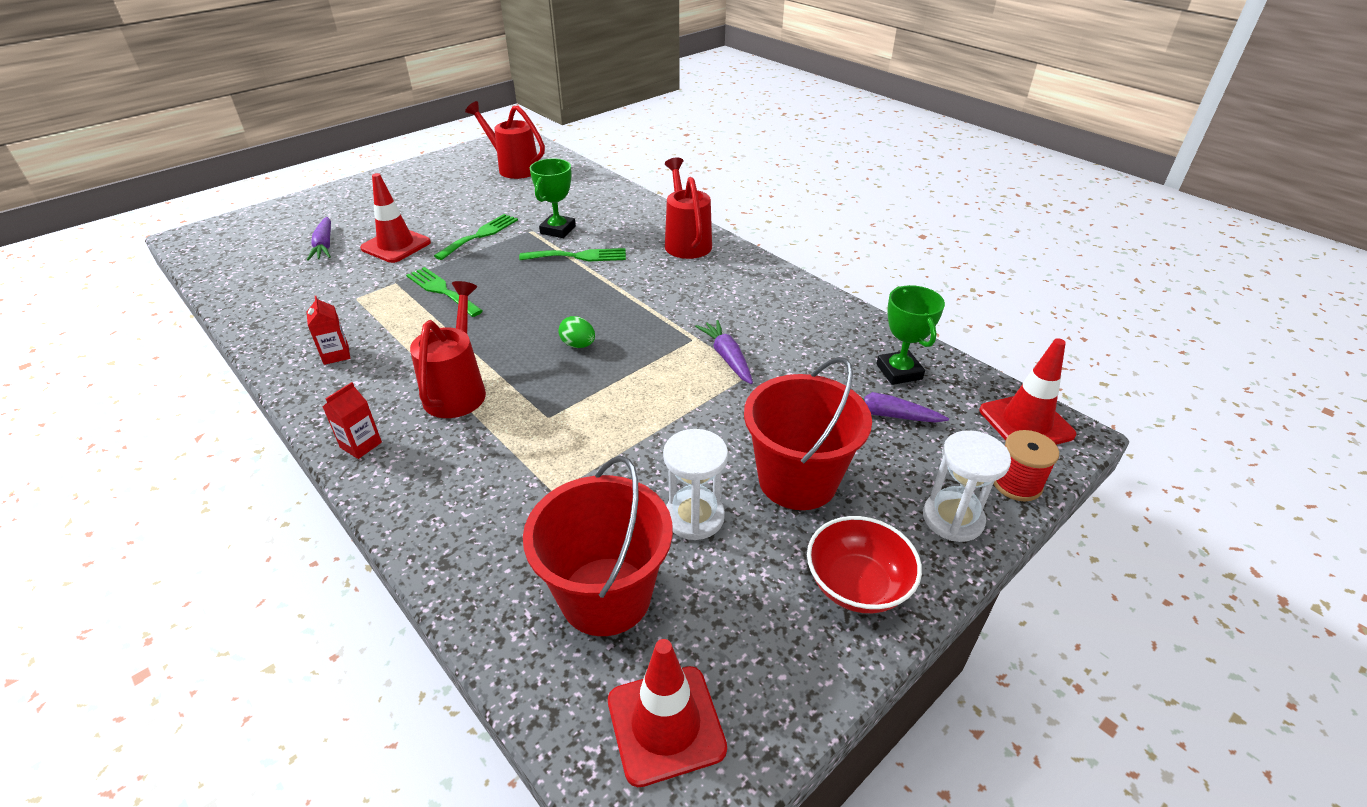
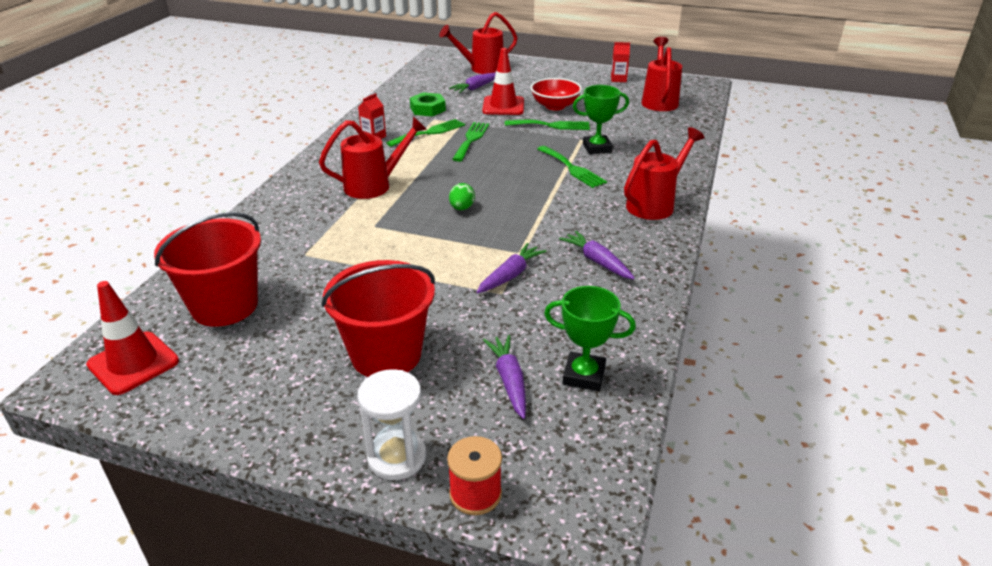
camera: 60 degrees right, 5 degrees down
red carton [323,382,382,459] -> red carton moved to [611,42,630,82]
white hourglass [663,429,728,540] -> none
red bowl [807,516,922,613] -> red bowl moved to [531,78,582,110]
green trophy [876,285,945,385] -> green trophy turned 60 degrees clockwise [544,286,636,391]
red traffic cone [980,338,1076,445] -> none
none -> green fork [386,119,465,147]
none -> green nut [410,92,446,116]
none -> red watering can [439,12,518,74]
none -> purple carrot [559,231,635,279]

